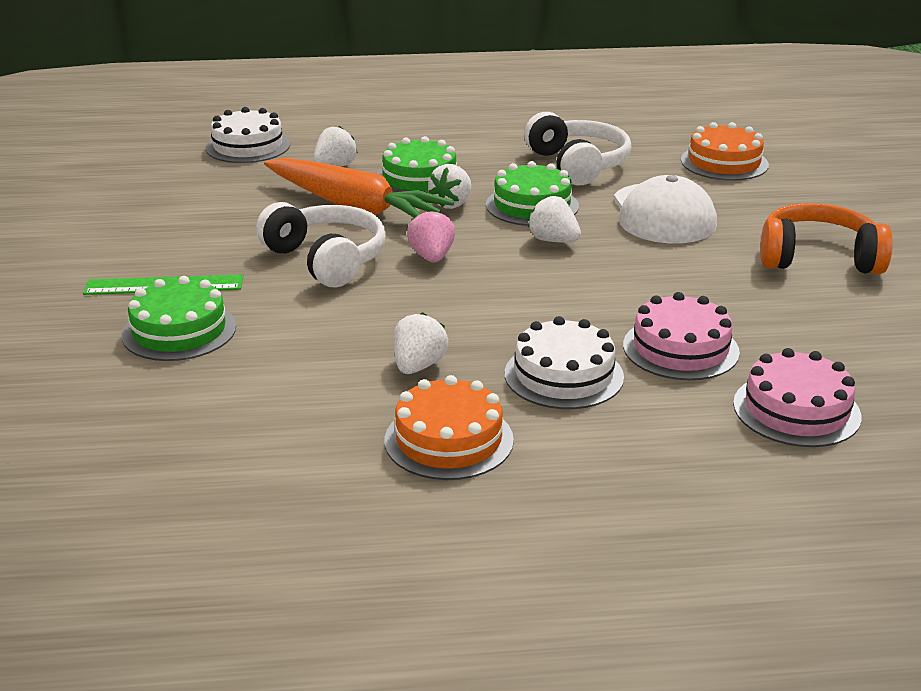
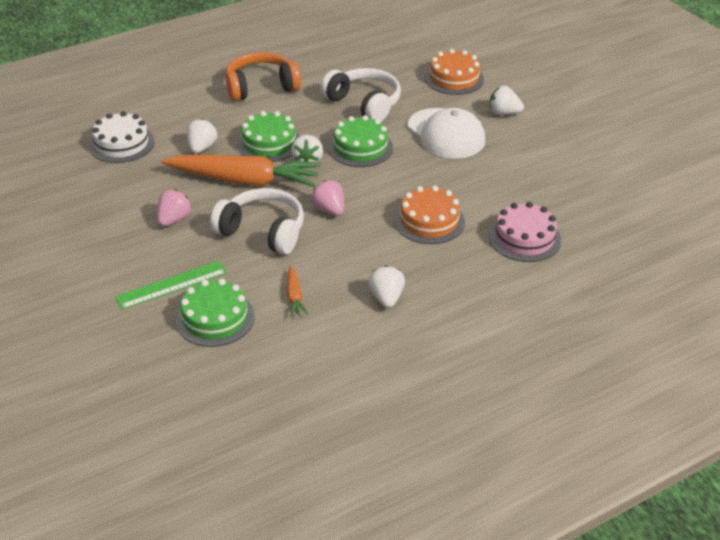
camera: 25 degrees left, 10 degrees up
orange cake [385,375,514,480] -> orange cake moved to [394,186,465,244]
white cake [505,316,624,409] -> none
white strawberry [528,196,581,243] -> white strawberry moved to [490,86,524,115]
pink cake [733,348,861,447] -> none
orange headphones [760,203,893,274] -> orange headphones moved to [226,52,301,101]
none -> pink strawberry [157,189,191,226]
none -> orange carrot [287,265,308,317]

